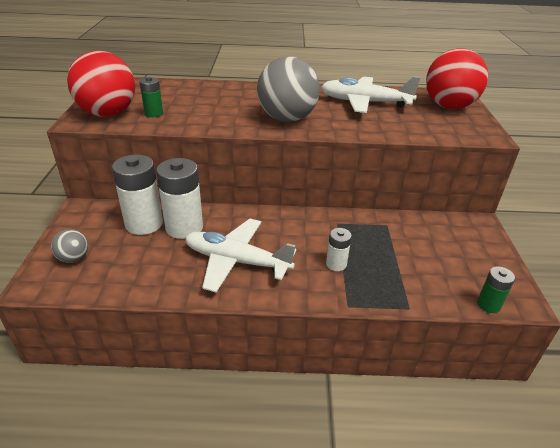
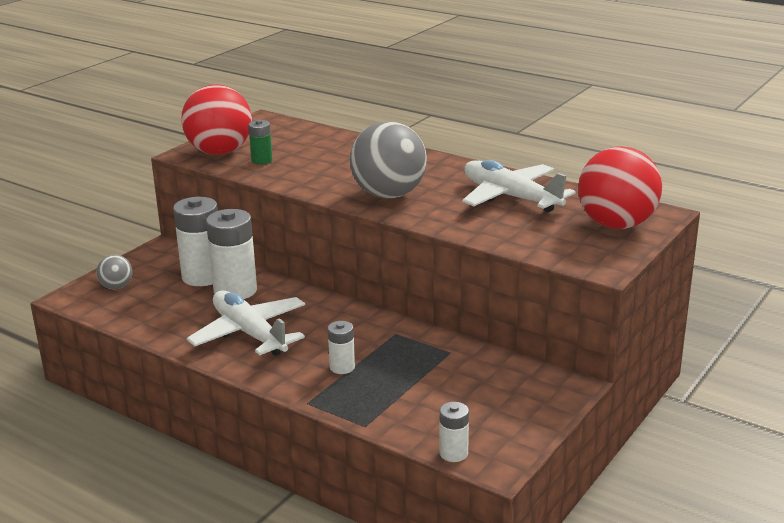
camera: 35 degrees right, 10 degrees down
green battery [477,266,515,313] -> white battery [440,402,469,462]

